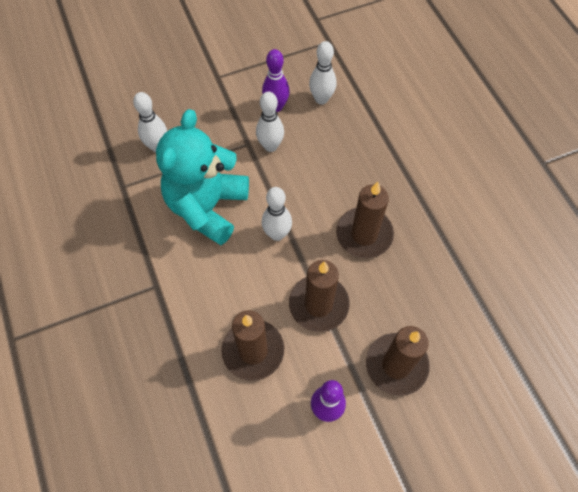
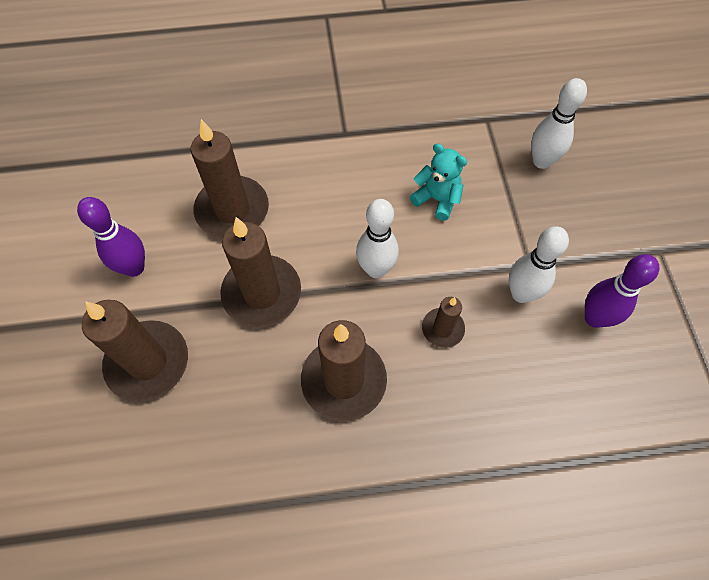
camera: 105 degrees right, 0 degrees up
turquoise teddy bear [156,109,249,245] -> turquoise teddy bear [410,143,467,221], size x0.44
white bowling pin [309,41,336,105] -> none
none -> brown candle [422,297,465,348]

